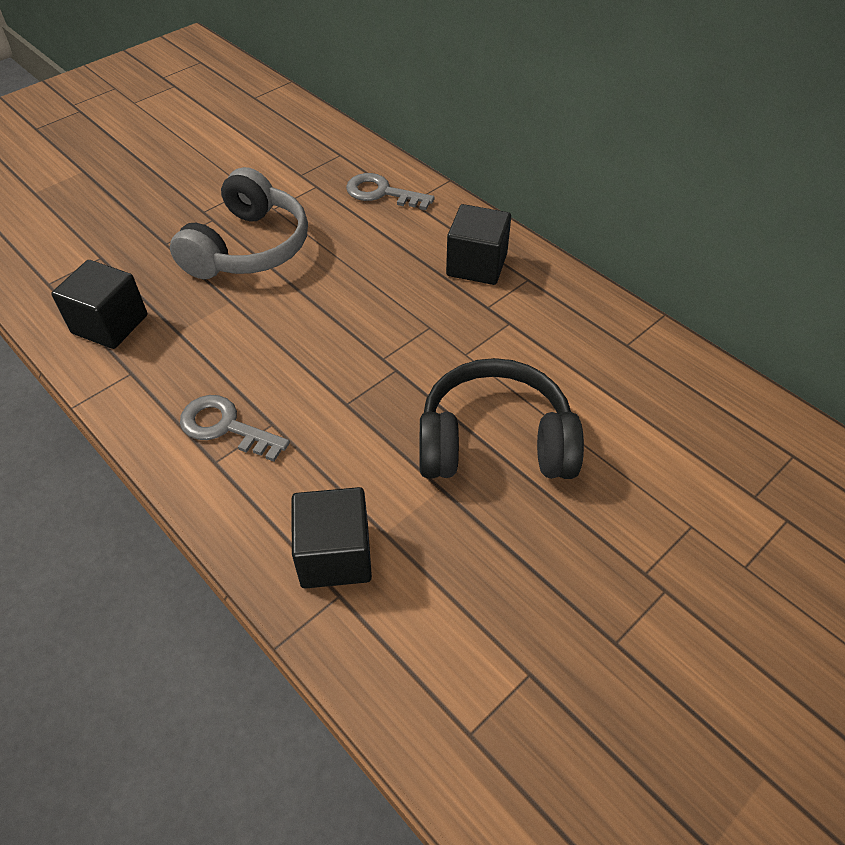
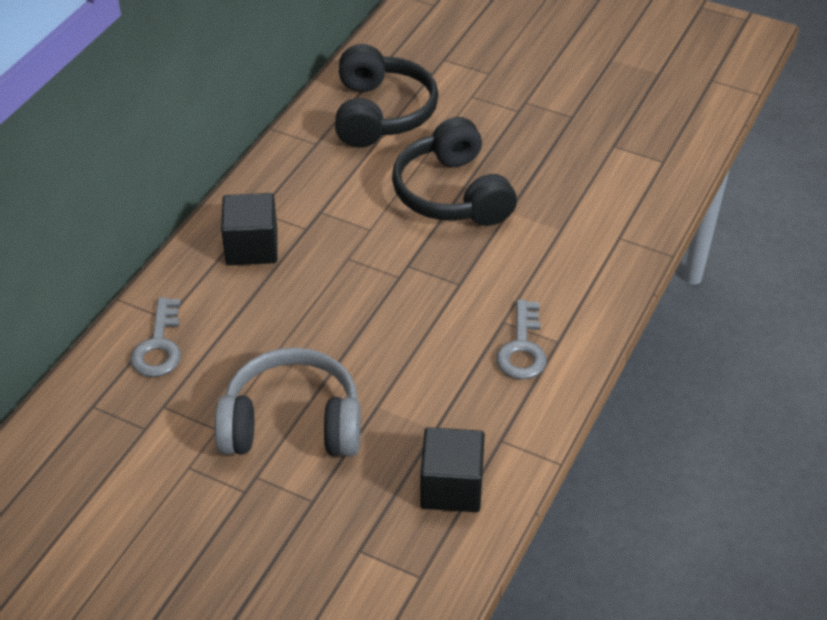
camera: 110 degrees left, 5 degrees down
black cube [292,487,372,589] -> none
none -> black headphones [335,44,439,148]

